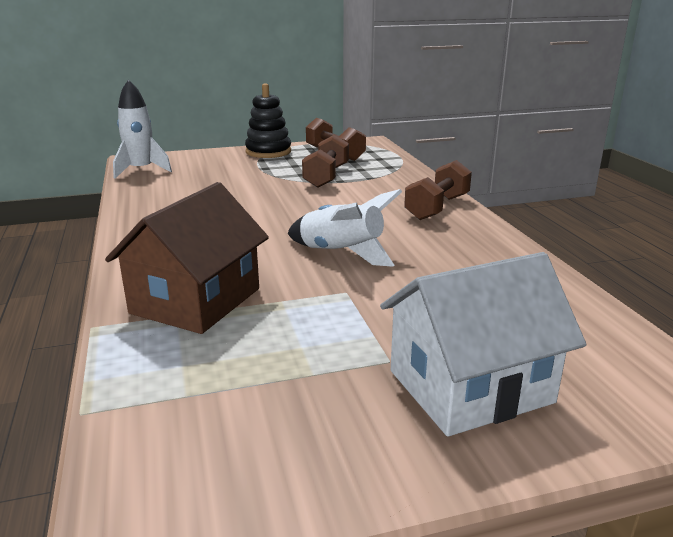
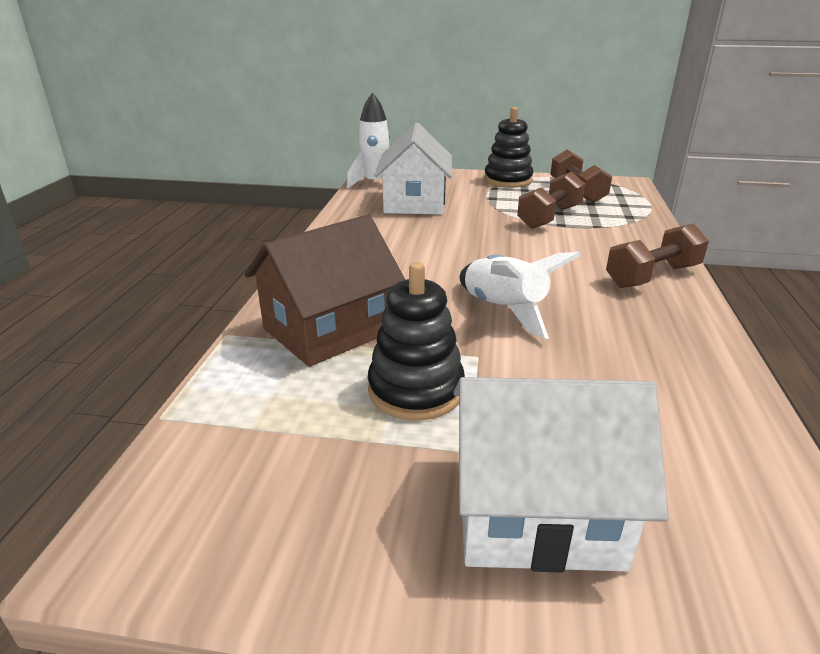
camera: 25 degrees right, 5 degrees up
none -> black stacking toy [368,262,465,421]
none -> white house [374,123,452,215]

